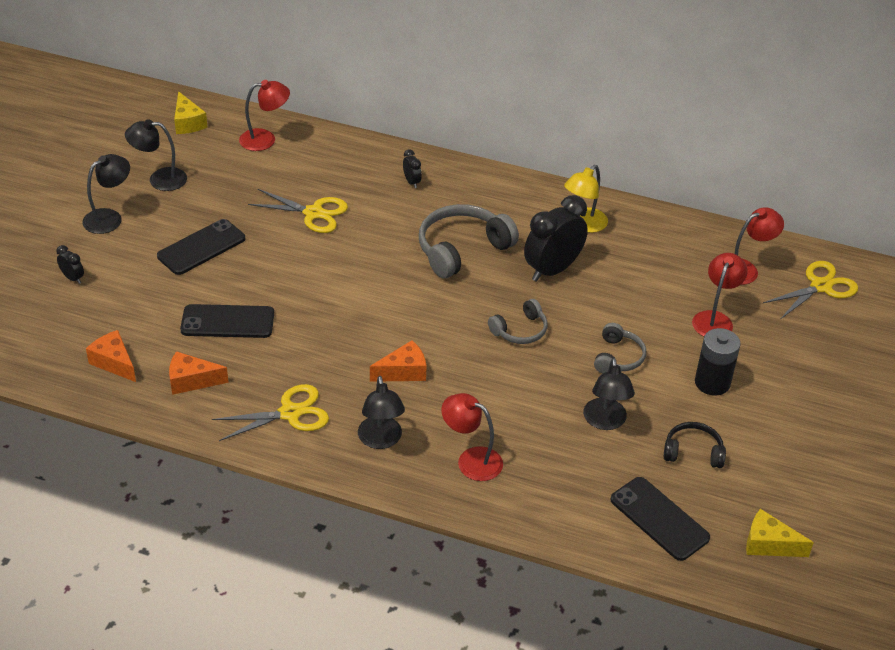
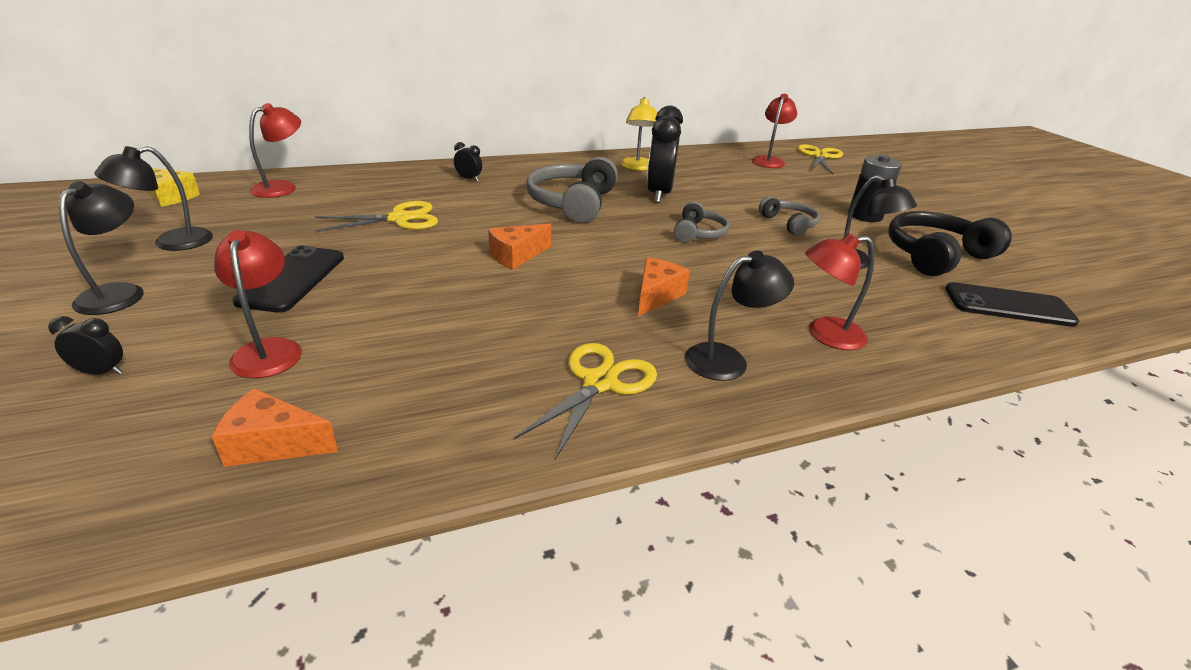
camera: 40 degrees left, 10 degrees down
orange cheese [169,351,229,395] -> orange cheese moved to [488,224,551,270]
black phone [180,304,274,338] -> none
black lamp [358,376,405,449] -> black lamp turned 60 degrees counterclockwise [685,251,794,381]
black headphones [664,422,726,468] -> black headphones [888,211,1012,276], size x1.77
red lamp [692,253,747,336] -> red lamp moved to [214,230,302,378]
yellow cheese [746,509,814,557] -> none

